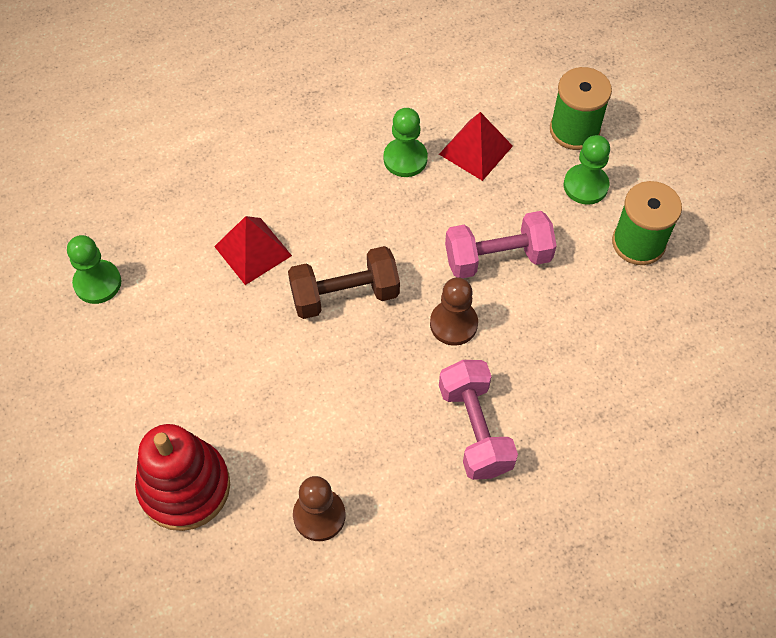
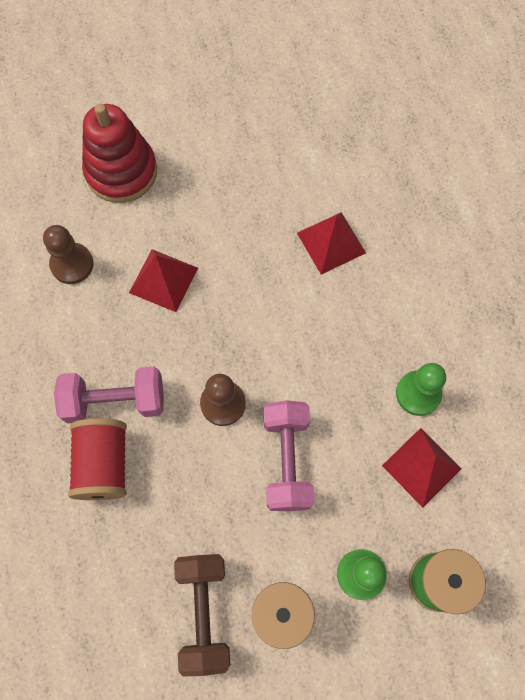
camera: 100 degrees right, 10 degrees up
green pawn [67,235,121,304] -> none
brown dumbbell [288,246,400,319] -> brown dumbbell moved to [174,554,230,676]
none -> red spool [68,418,127,500]
none -> red pyramid [129,249,198,312]

